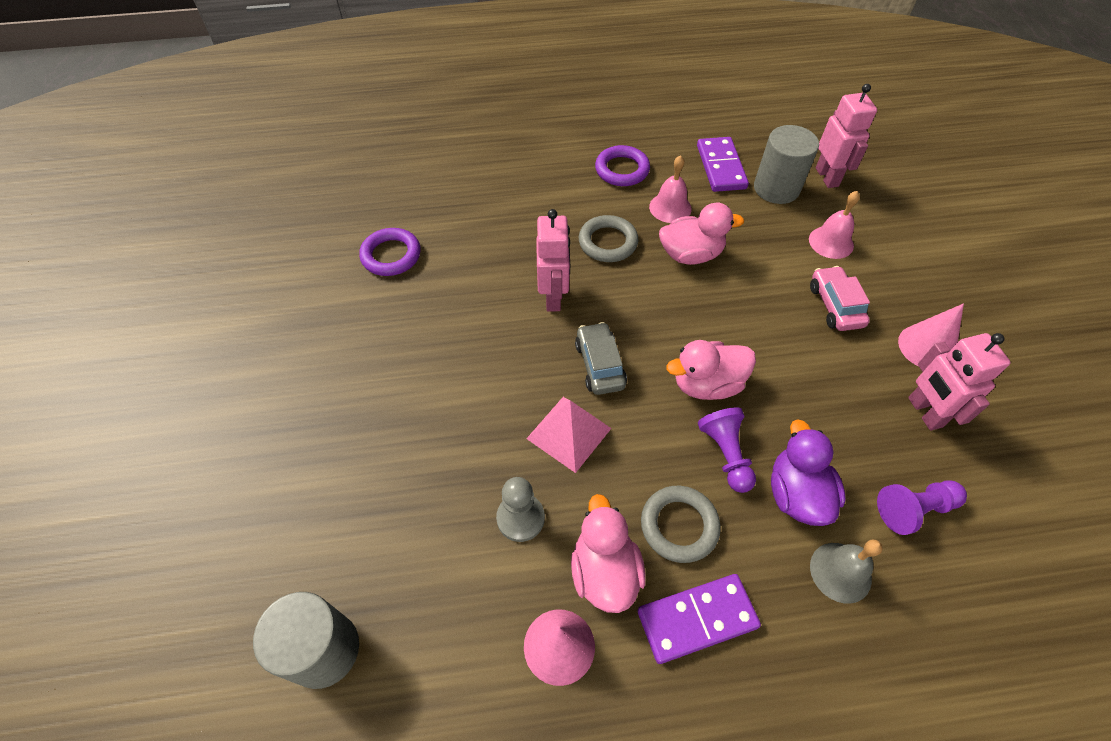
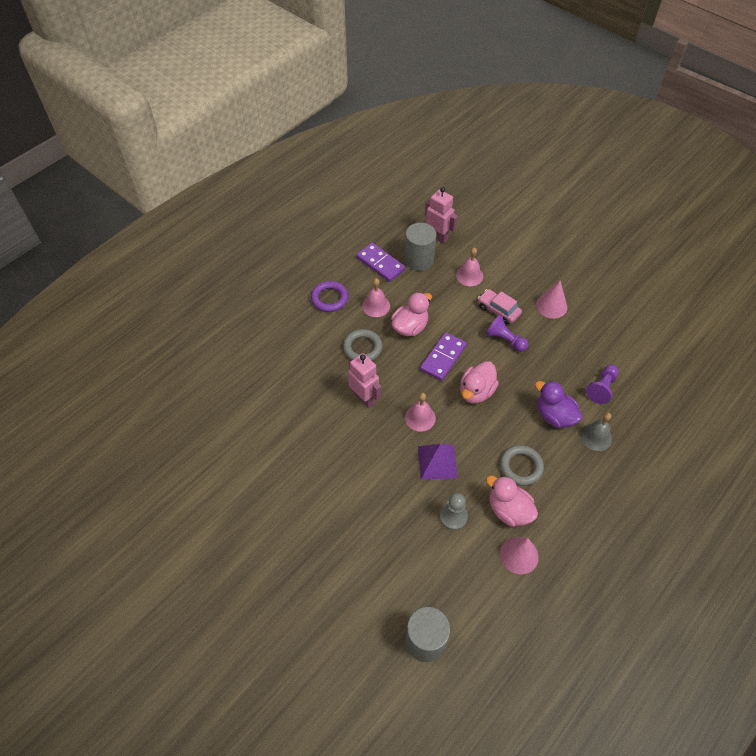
camera: 40 degrees left, 0 degrees up
purple ring [359,228,421,276] -> none
pink pyramid [526,397,612,473] -> purple pyramid [418,444,458,480]
grey car [575,322,627,395] -> pink bell [405,393,436,432]
purple domino [638,574,761,664] -> purple domino moved to [420,332,467,381]
purple pawn [698,407,756,493] -> purple pawn moved to [486,315,528,352]
pink robot [908,333,1011,431] -> none

